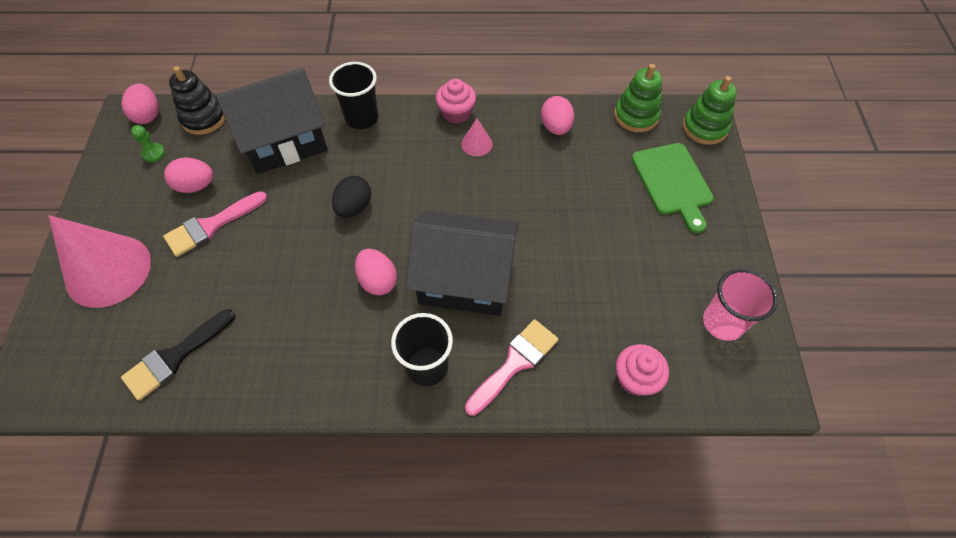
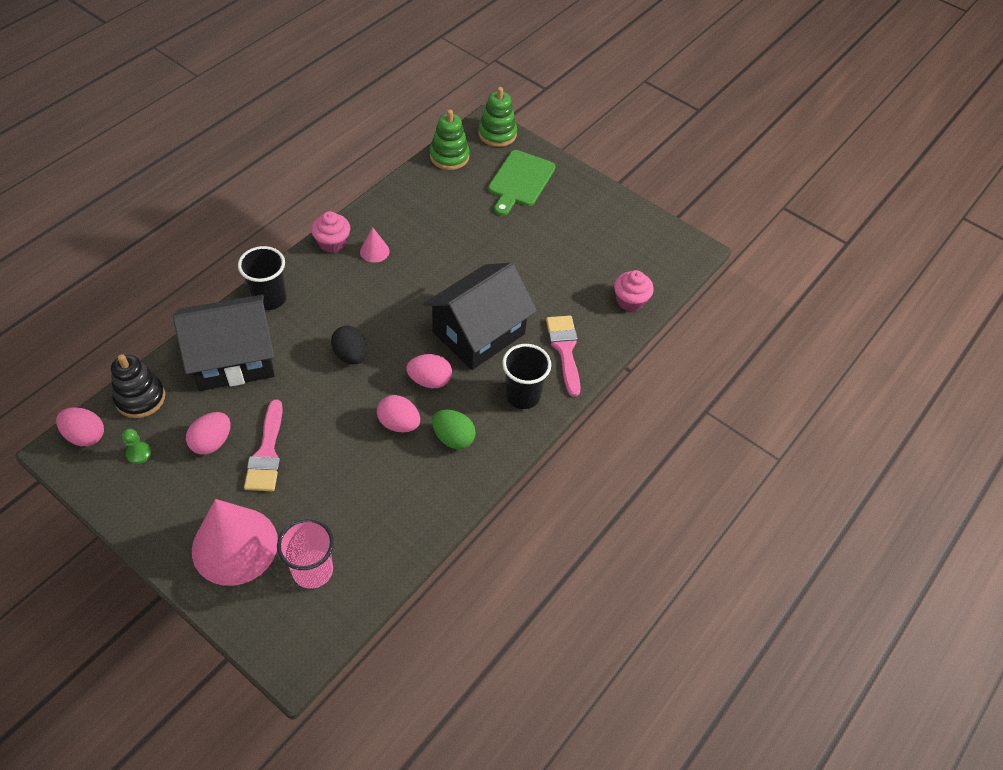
camera: 55 degrees left, 5 degrees down
black brush [121,309,235,401] -> none
black house [216,68,328,174] -> black house turned 60 degrees clockwise [173,295,275,391]
pink egg [541,96,574,135] -> pink egg moved to [377,395,420,433]
green cutting board [631,143,714,233] -> green cutting board turned 90 degrees clockwise [488,150,556,216]
pink cup [703,268,778,341] -> pink cup moved to [277,518,334,589]
none -> green egg [432,410,476,449]

